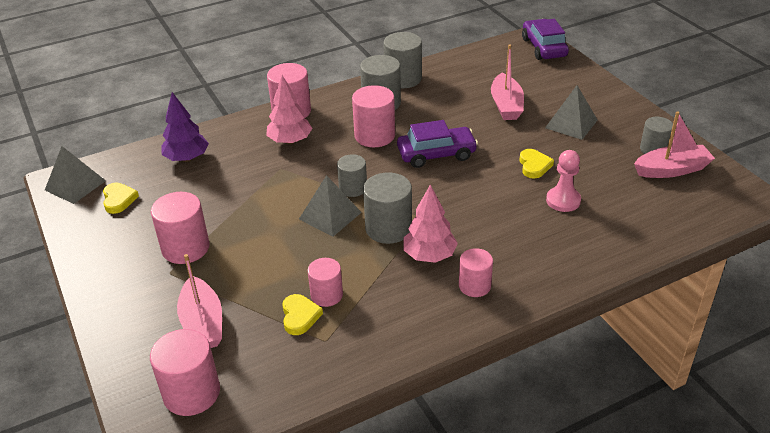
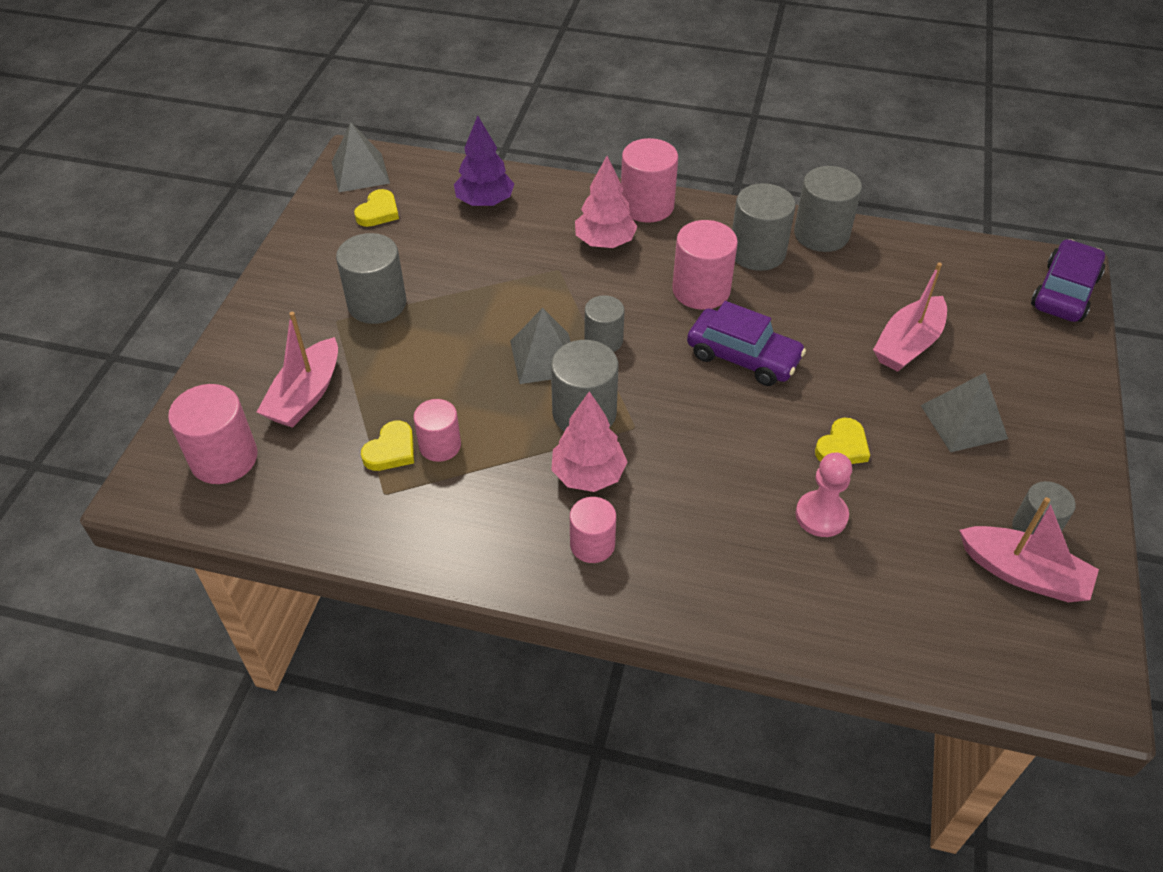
camera: 40 degrees right, 10 degrees up
pink cylinder [151,192,210,264] -> grey cylinder [336,233,406,324]

